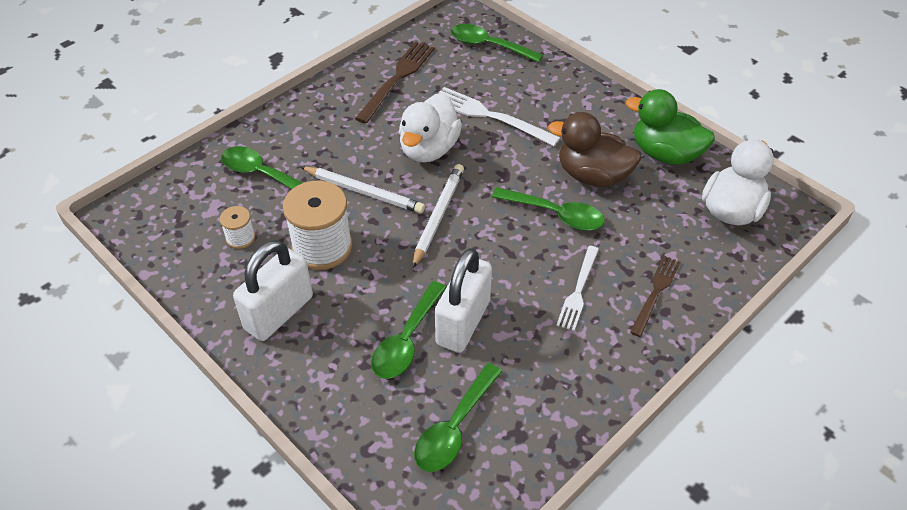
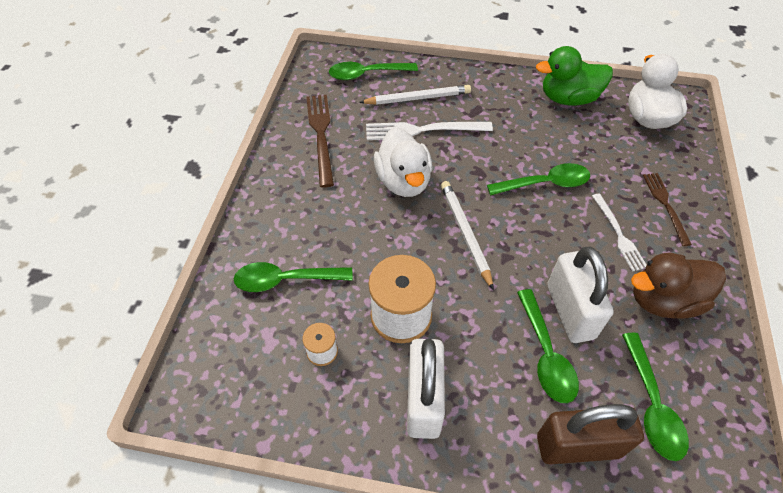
camera: 35 degrees left, 5 degrees up
white pencil [301,166,425,213] -> white pencil moved to [359,85,471,105]
brown duck [548,112,641,187] -> brown duck moved to [631,253,726,319]
none -> brown padlock [537,404,644,465]

